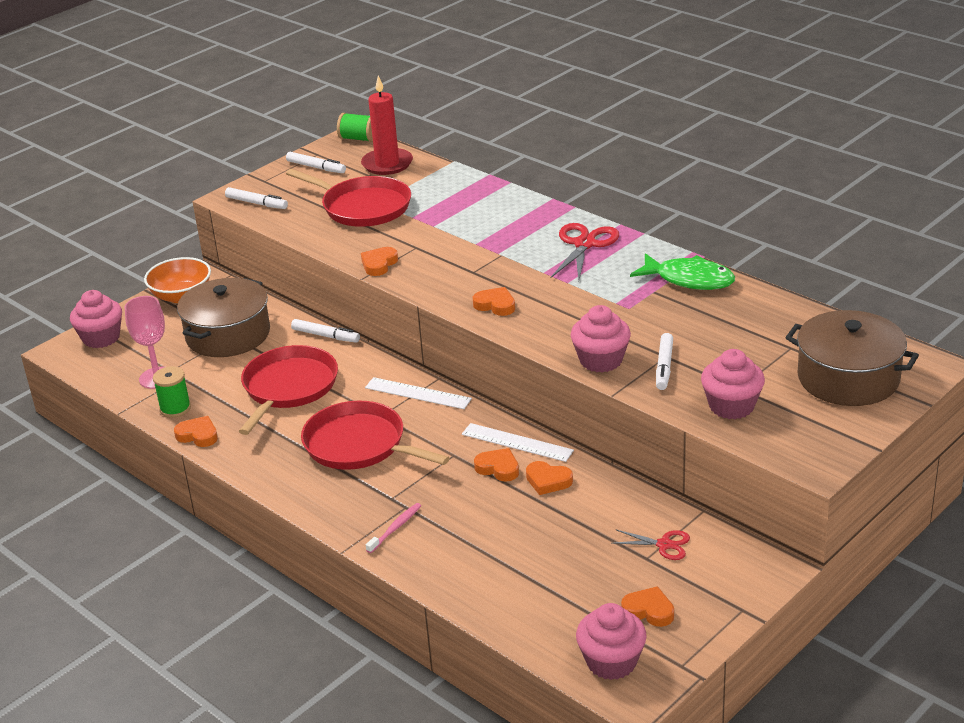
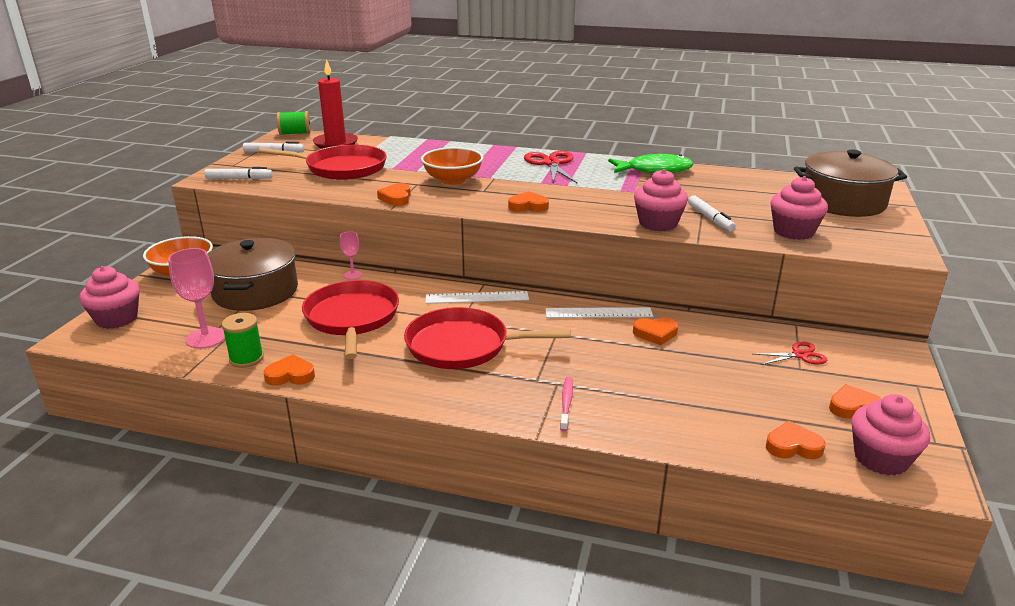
camera: 30 degrees left, 5 degrees down
white marker [291,319,360,343] -> pink goblet [340,231,362,280]
orange heart [474,448,519,482] -> orange heart moved to [766,421,826,459]
none -> orange bowl [421,147,483,185]

